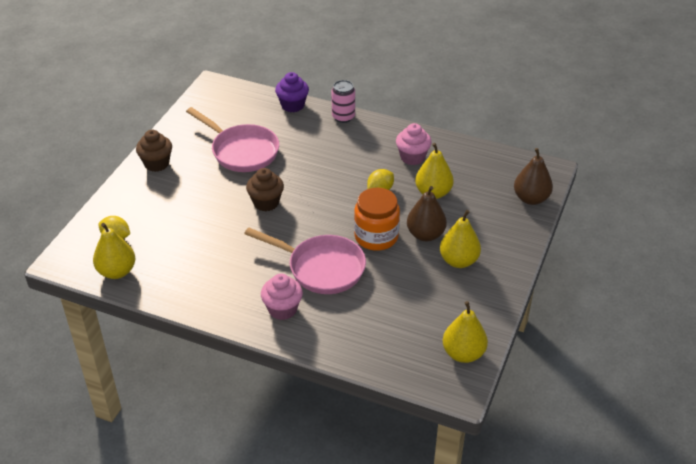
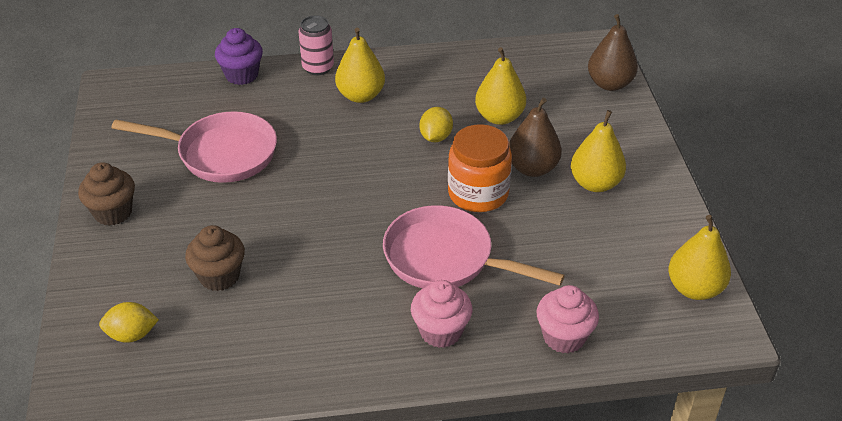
camera: 30 degrees left, 0 degrees up
yellow pear [93,223,135,279] -> yellow pear moved to [335,28,385,103]
pink pan [244,227,366,294] -> pink pan turned 150 degrees counterclockwise [383,205,565,288]
brown cupcake [246,168,284,211] -> brown cupcake moved to [185,225,245,291]
pink cupcake [396,123,432,165] -> pink cupcake moved to [537,285,599,353]

